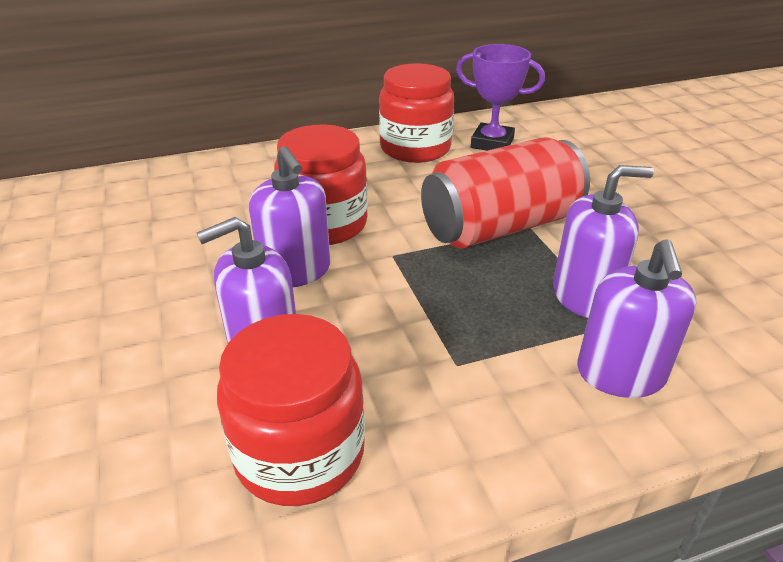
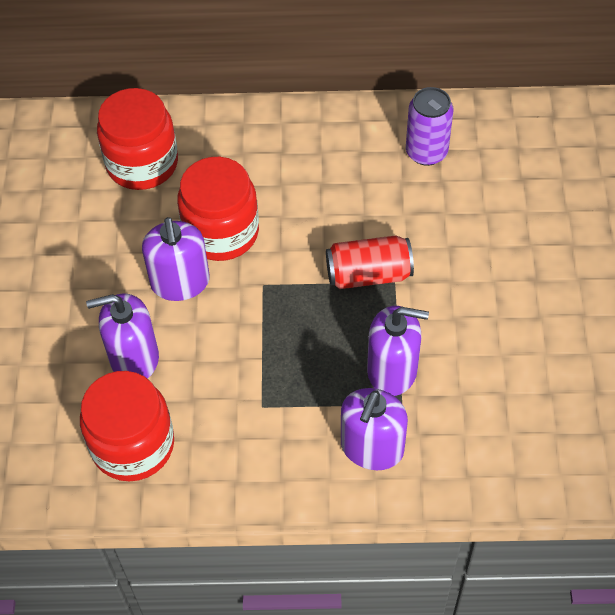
camera: 20 degrees right, 20 degrees up
red jar [379,63,454,163] -> red jar moved to [97,88,178,190]
red can [421,137,590,249] -> red can [326,235,414,289], size x0.61
purple trophy [456,44,545,151] -> purple can [406,87,453,166]

